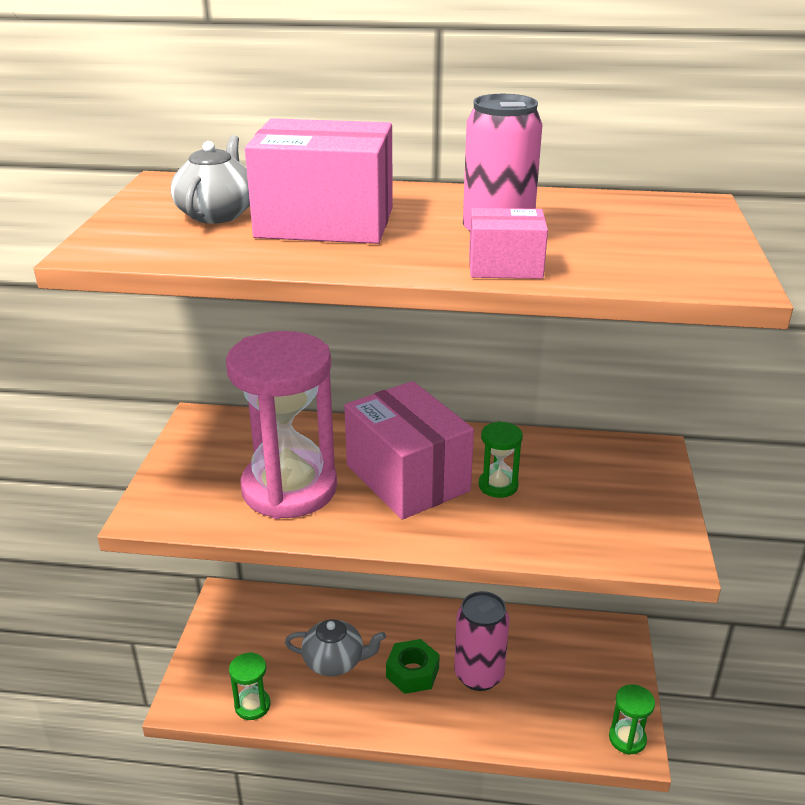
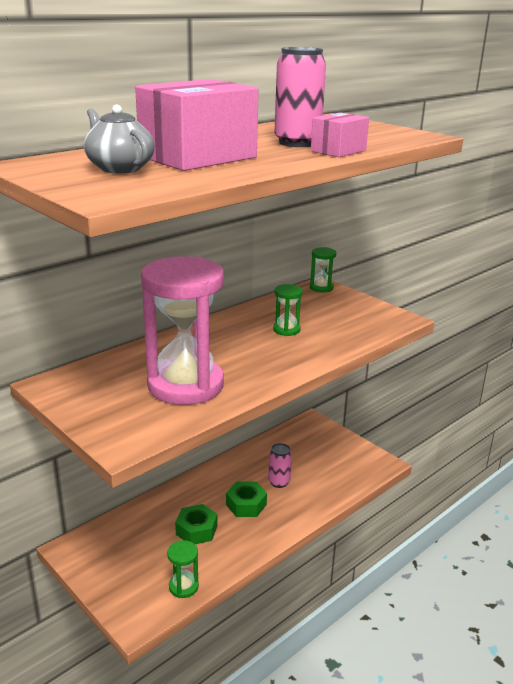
camera: 50 degrees left, 5 degrees down
grey teapot [285,619,386,676] -> green nut [175,504,218,544]
pink box [344,381,474,520] -> none
pink can [454,591,509,691] -> pink can [268,443,292,488], size x0.61
green hourglass [609,684,655,755] -> green hourglass moved to [310,247,336,292]

